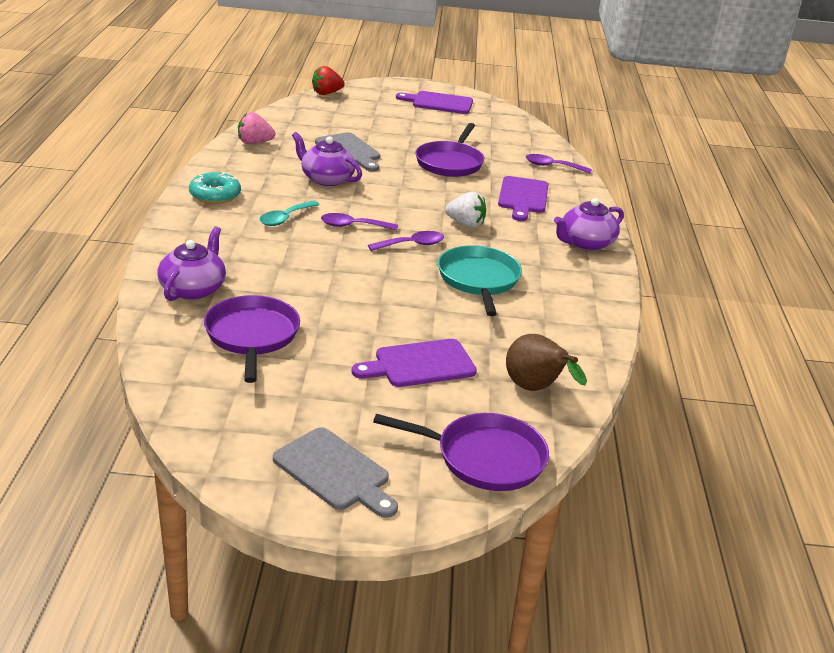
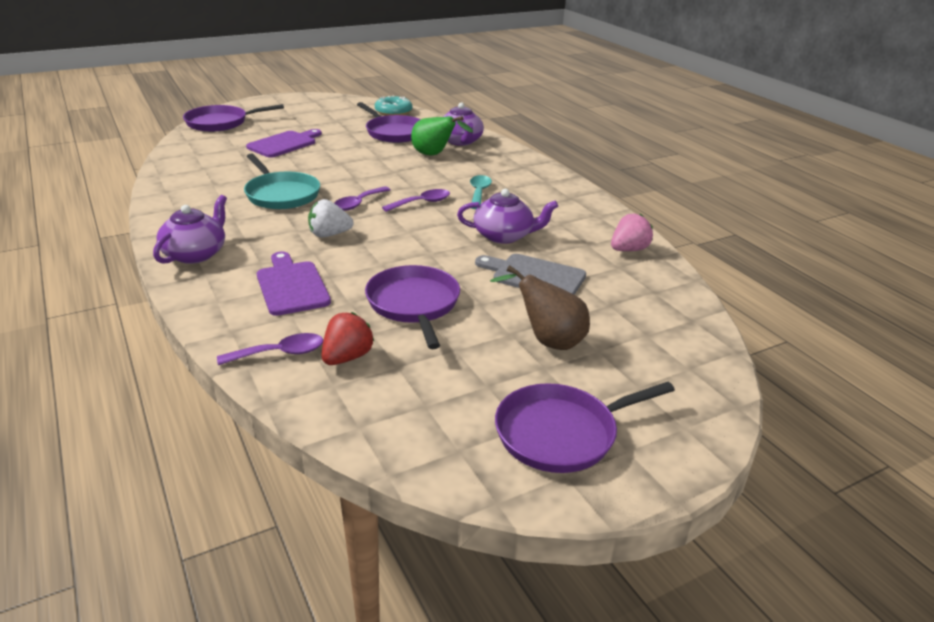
camera: 150 degrees right, 0 degrees up
turquoise donut [189,172,241,204] -> turquoise donut moved to [375,96,412,116]
grey cutting board [273,427,398,518] -> none
red strawberry [312,66,345,95] -> red strawberry moved to [321,312,375,365]
purple cutting board [396,91,473,114] -> purple pan [495,382,675,473]
brown pear [506,334,587,391] -> brown pear moved to [490,265,590,350]
none -> green pear [411,116,473,156]

